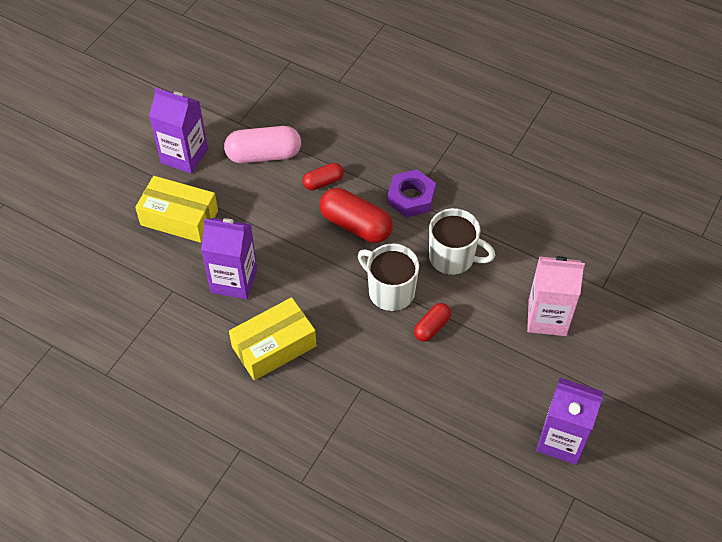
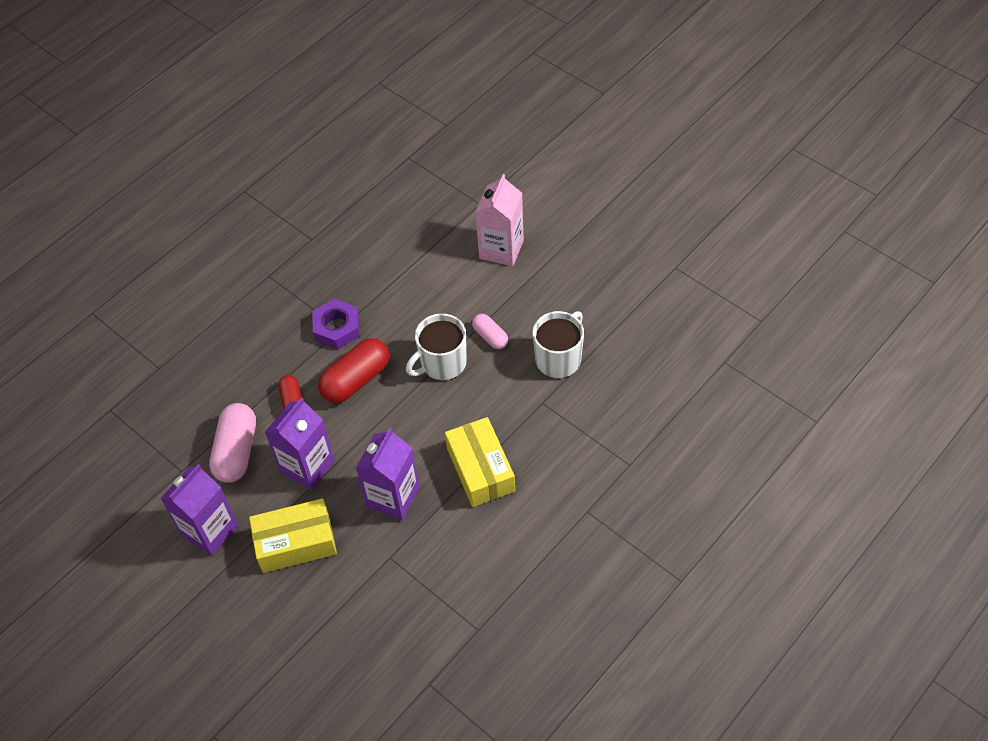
camera: 75 degrees left, 0 degrees up
yellow box [135,176,218,243] -> yellow box turned 45 degrees clockwise [249,498,337,573]
red capsule [414,303,451,342] -> pink capsule [472,314,508,349]
white mug [429,208,495,275] -> white mug moved to [533,311,584,378]
purple carton [536,378,603,465] -> purple carton moved to [265,397,335,490]

